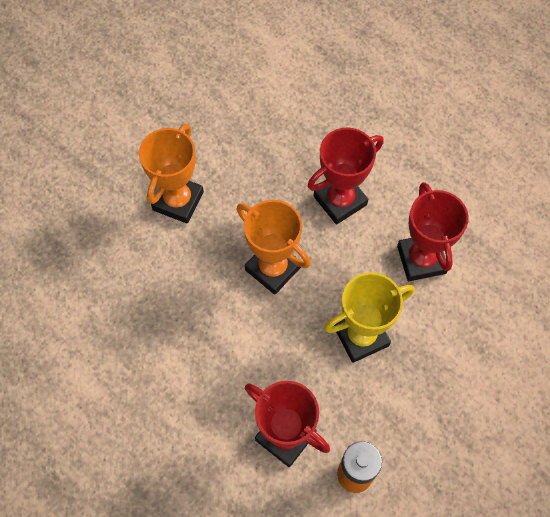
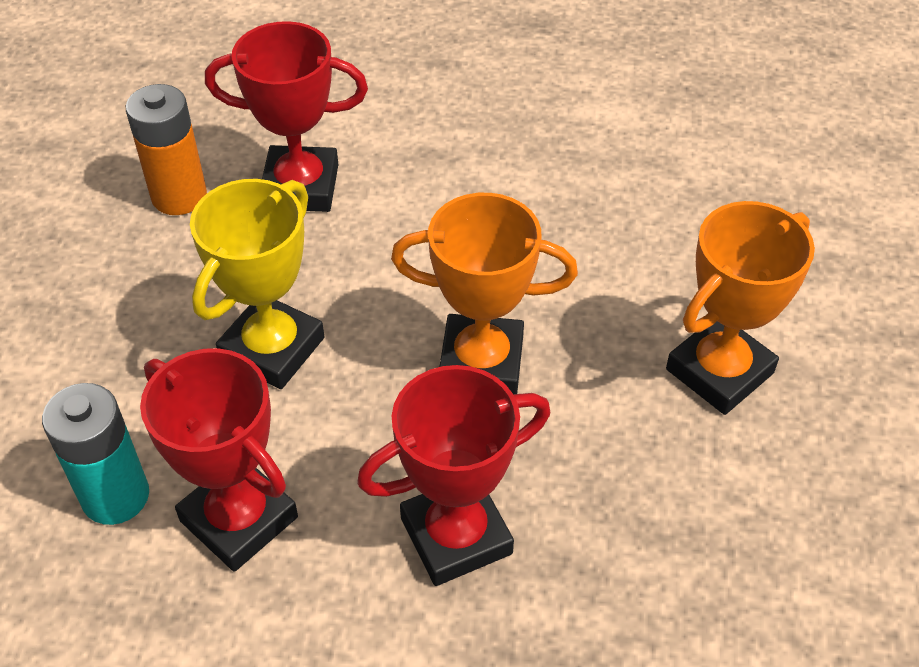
camera: 145 degrees right, 15 degrees down
orange trophy [139,124,204,223] -> orange trophy turned 60 degrees clockwise [666,201,815,415]
red trophy [308,127,384,225] -> red trophy turned 45 degrees clockwise [357,365,550,586]
none -> turquoise battery [42,383,149,525]

